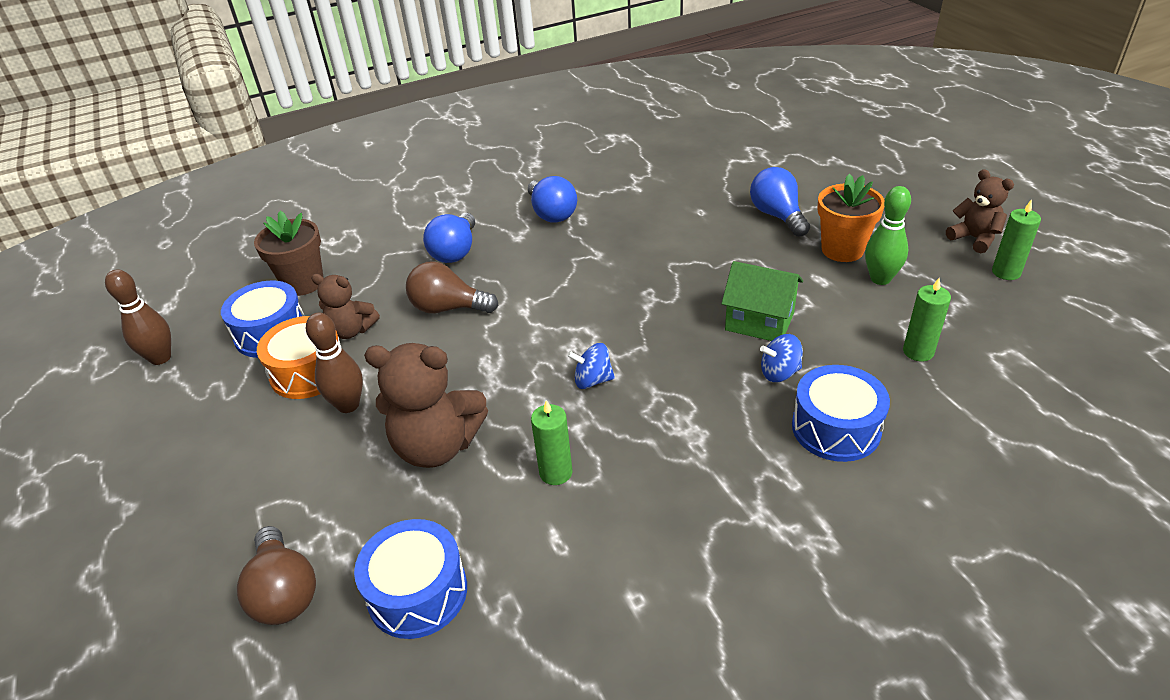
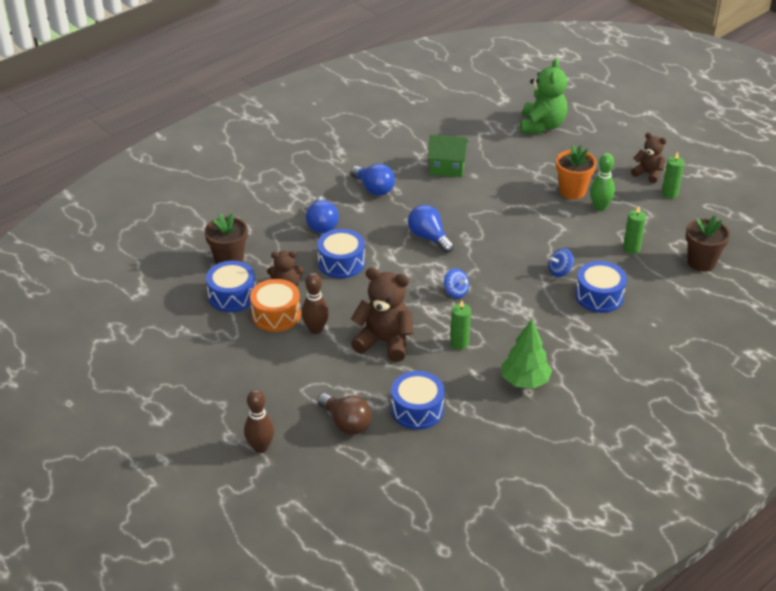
camera: 20 degrees left, 0 degrees up
brown bowling pin [105,269,171,365] -> brown bowling pin moved to [244,390,275,453]
brown teddy bear [364,343,488,468] -> brown teddy bear turned 150 degrees counterclockwise [351,268,414,362]
brown light bulb [406,261,499,314] -> blue drum [317,229,365,279]
blue spinning top [567,343,615,389] -> blue spinning top turned 120 degrees counterclockwise [444,268,469,299]
green house [721,261,803,341] -> green house moved to [428,135,468,177]
blue light bulb [750,167,810,237] -> blue light bulb moved to [408,205,454,253]
none -> green tree [501,319,552,389]
none -> green teddy bear [520,58,568,134]
none -> brown flower pot [686,216,730,272]

